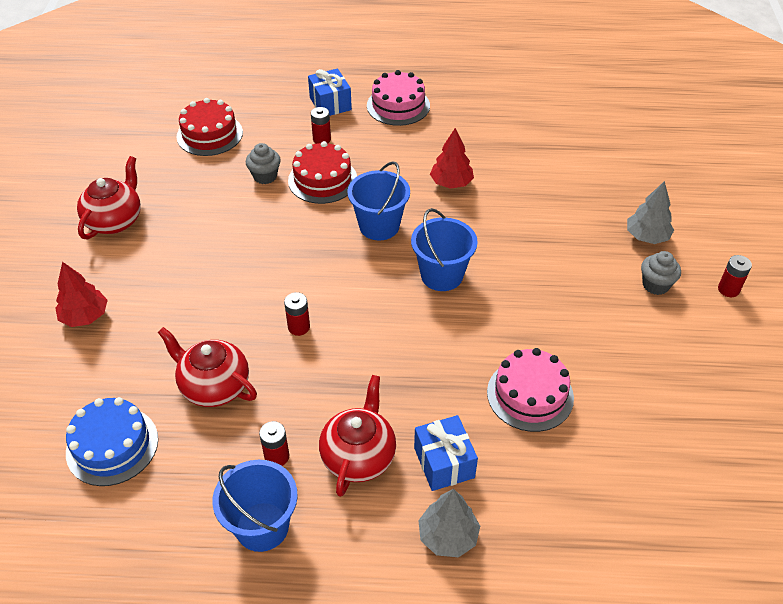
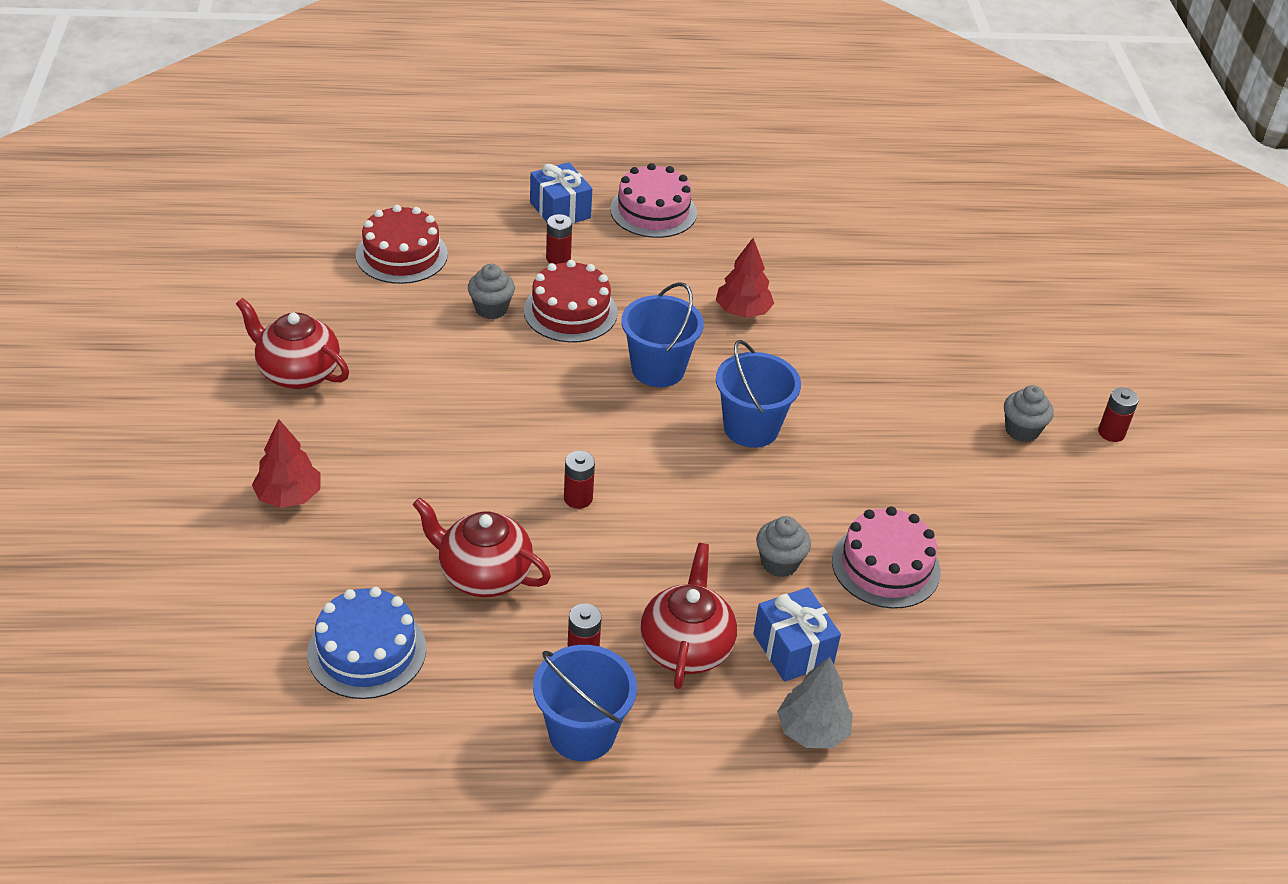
camera: 10 degrees left, 5 degrees down
red teapot [77,156,141,239] -> red teapot turned 75 degrees counterclockwise [236,298,349,389]
grey tree [627,181,674,244] -> none
none -> grey cupcake [756,516,811,577]

